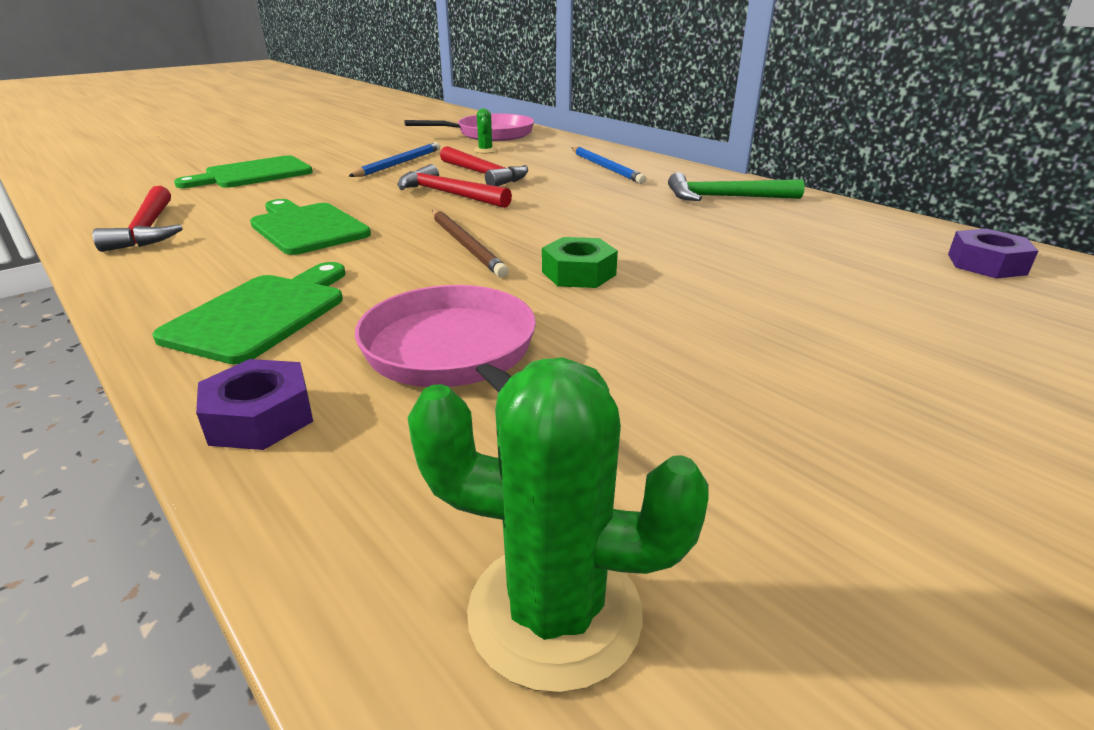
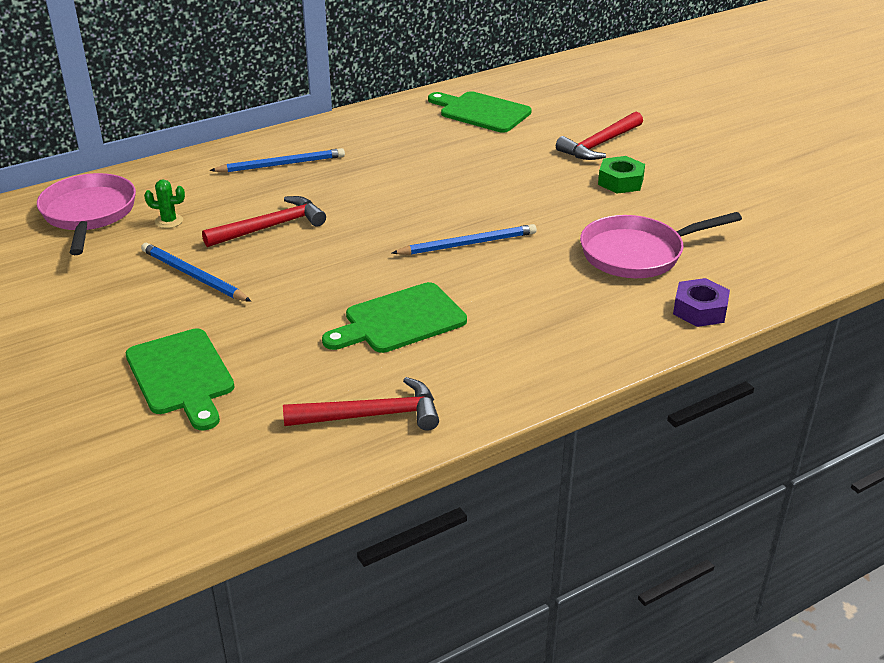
camera: 80 degrees left, 5 degrees up
green cutting board [152,262,345,364] -> green cutting board moved to [428,91,532,133]
red hammer [397,164,512,208] -> red hammer moved to [556,112,643,160]
green cactus [407,357,709,693] -> none
brown pencil [432,210,509,278] -> blue pencil [392,224,537,255]
green nut [542,237,618,288] -> green nut moved to [598,156,645,194]
green hammer [668,172,805,201] -> none
purple nut [948,228,1038,279] -> none

